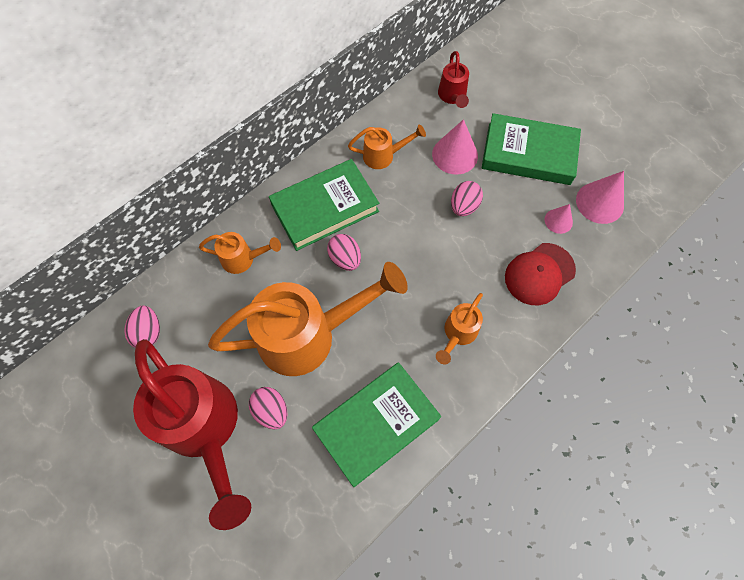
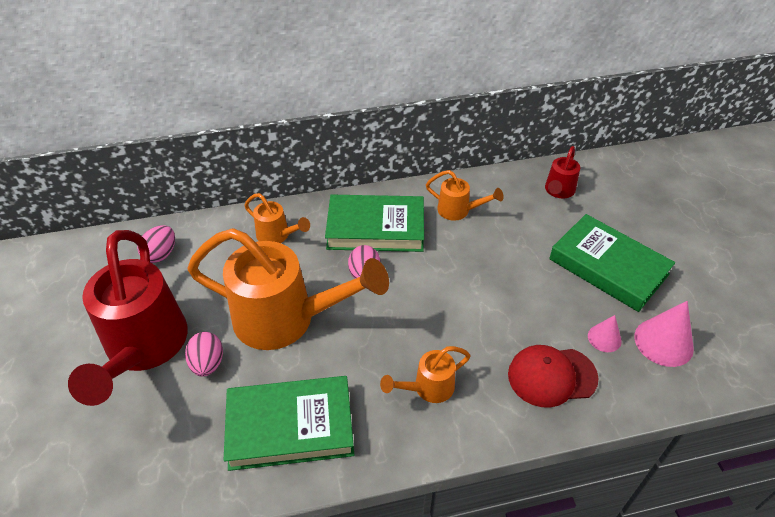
camera: 30 degrees right, 20 degrees down
pink cone [432,119,478,175] -> none
pink egg [451,181,483,216] -> none

